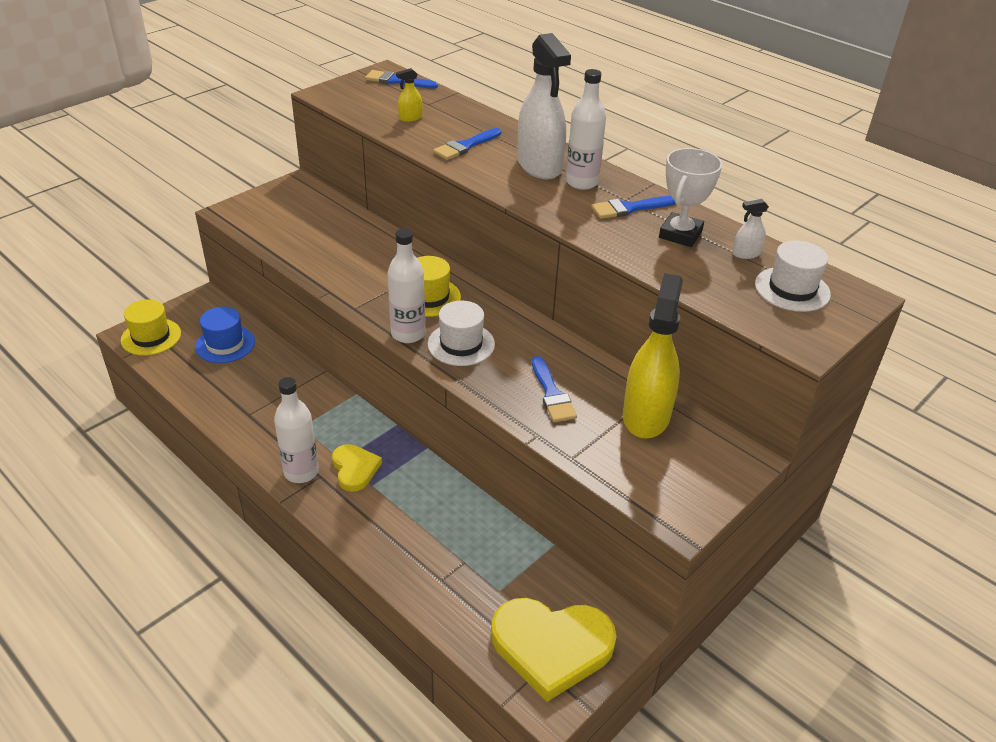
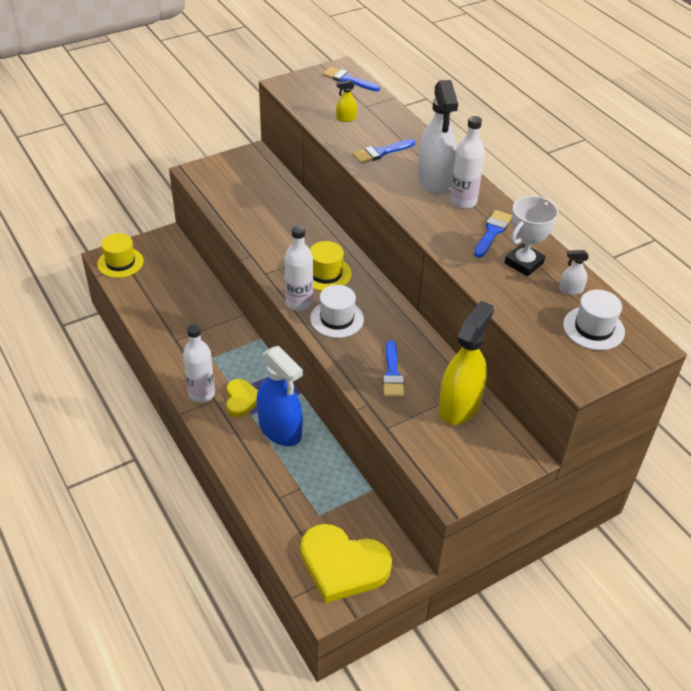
camera: 15 degrees right, 5 degrees up
blue hat [195,307,255,363] -> none
blue brush [591,196,676,219] -> blue brush turned 120 degrees clockwise [474,210,512,258]
none -> blue spray bottle [257,346,303,446]

